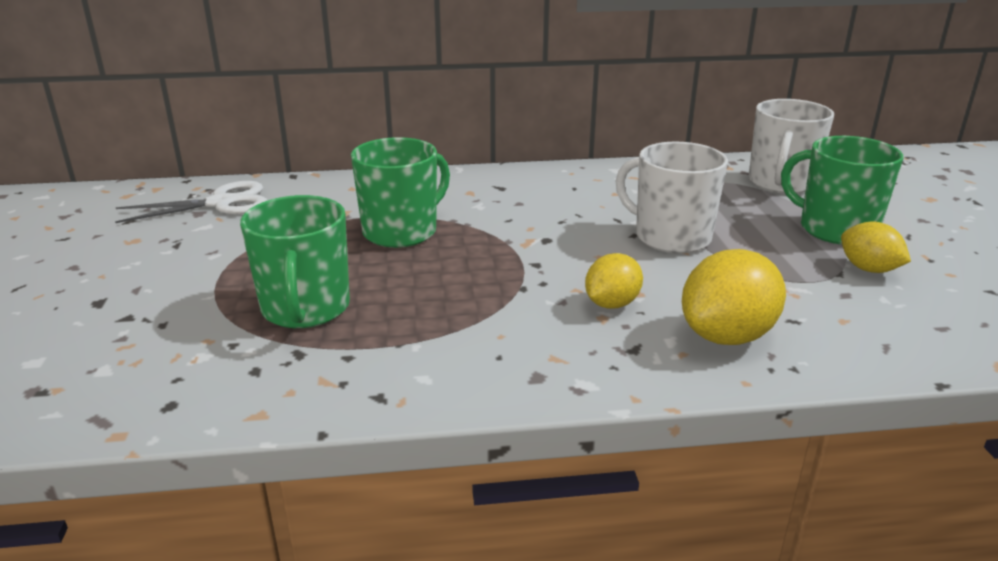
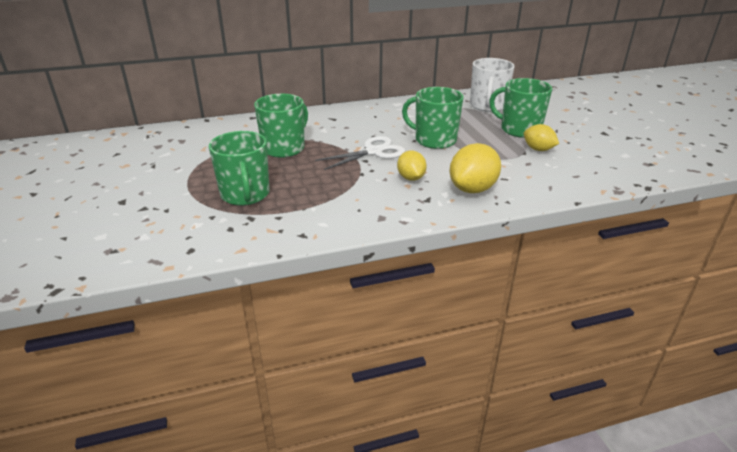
camera: 10 degrees left, 5 degrees up
white scissors [115,181,268,223] -> white scissors moved to [315,136,405,170]
yellow lemon [585,253,643,309] -> yellow lemon turned 45 degrees counterclockwise [397,151,427,181]
white mug [616,141,728,253] -> green mug [402,87,464,149]

